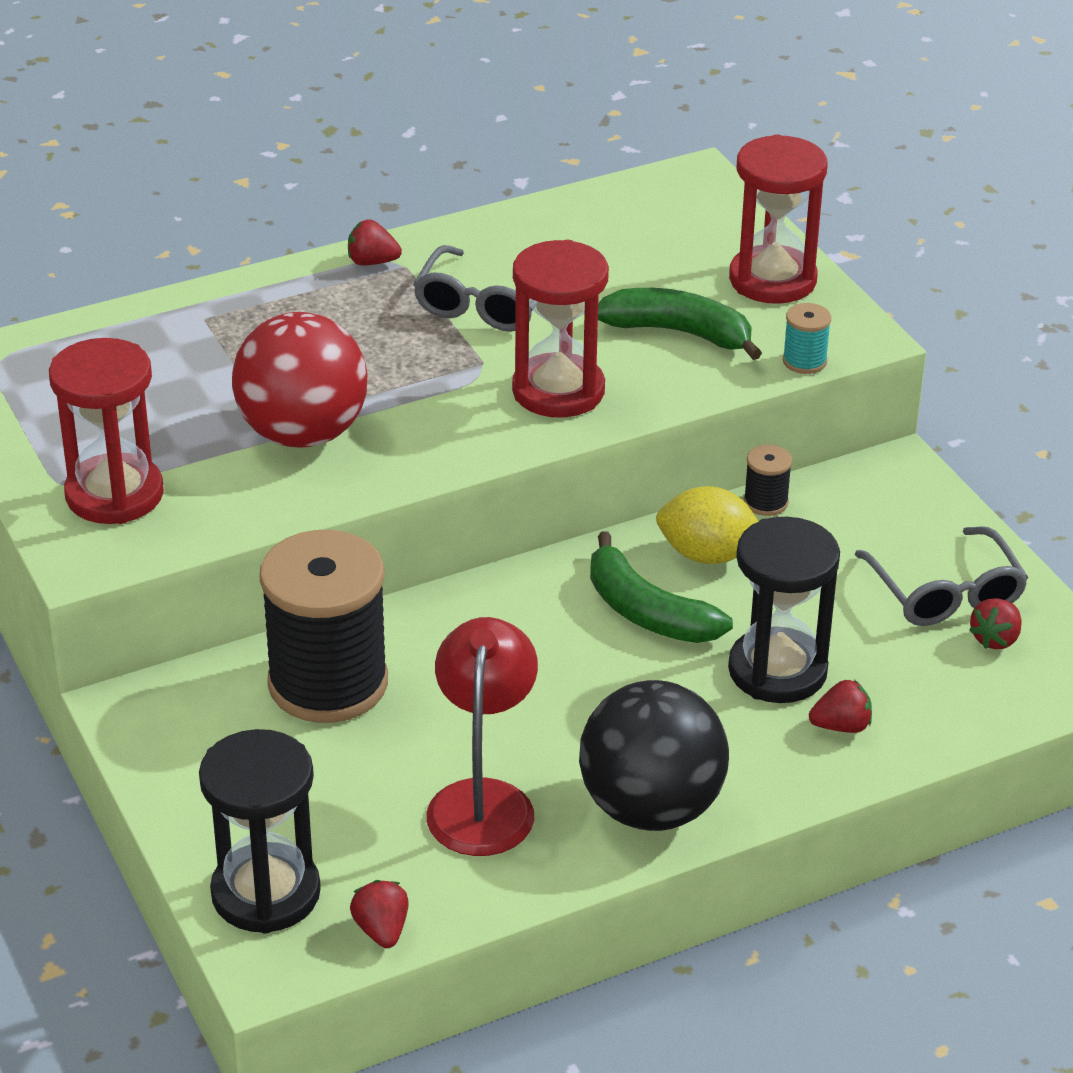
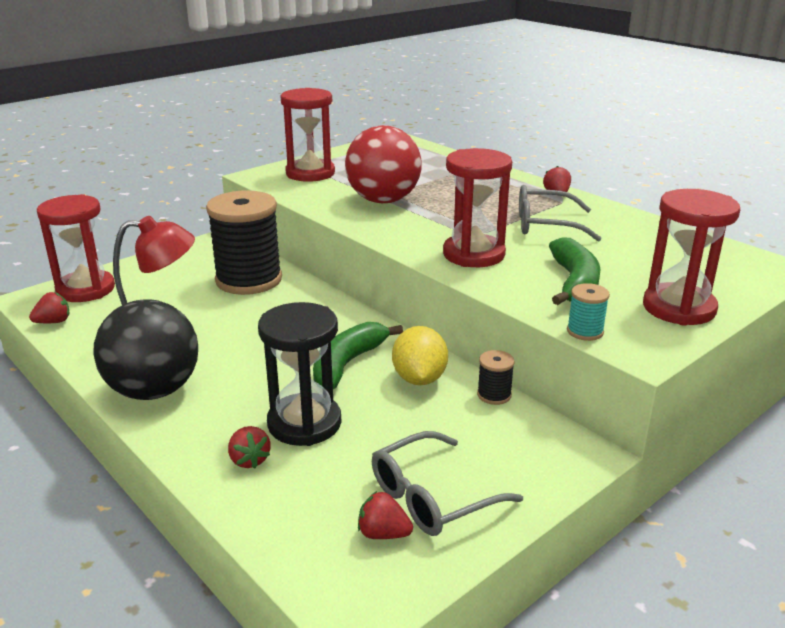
camera: 75 degrees right, 10 degrees down
black hourglass [199,729,321,933] -> red hourglass [37,194,115,302]

